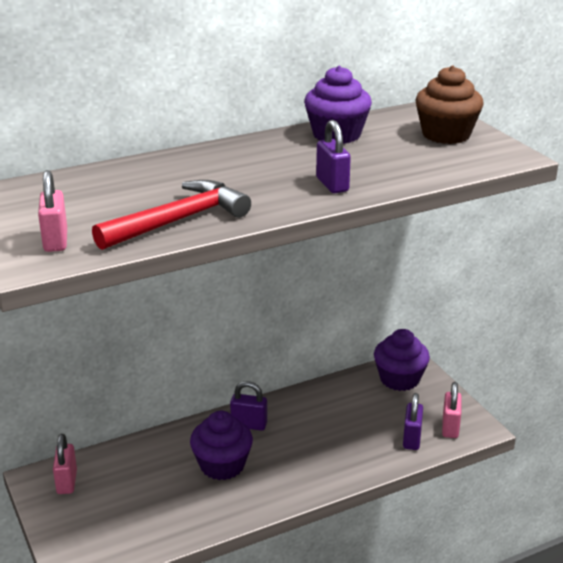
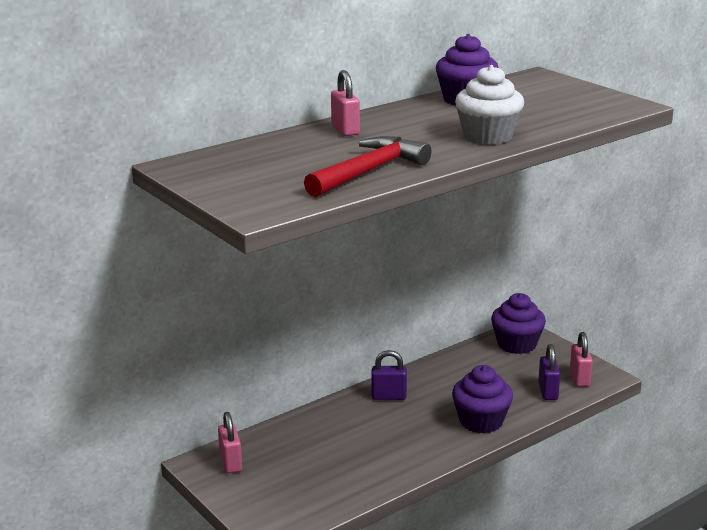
camera: 10 degrees left, 5 degrees down
pink padlock [38,170,67,252] -> pink padlock moved to [331,70,360,136]
purple cupcake [190,411,253,480] -> purple cupcake moved to [452,365,513,433]
purple padlock [316,120,351,193] -> white cupcake [455,65,524,145]
brown cupcake [415,65,484,144] -> none

